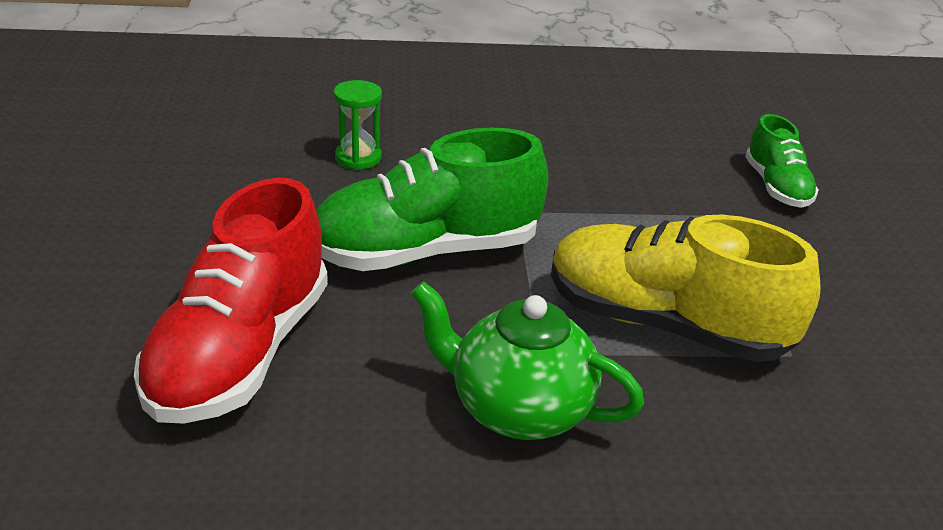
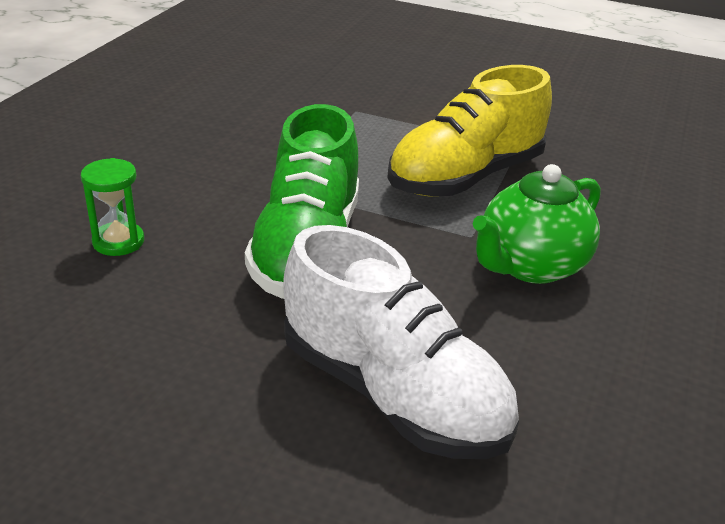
camera: 65 degrees left, 0 degrees up
red shoe [134,178,328,424] -> white shoe [283,225,519,459]
green shoe [745,114,819,208] -> none

